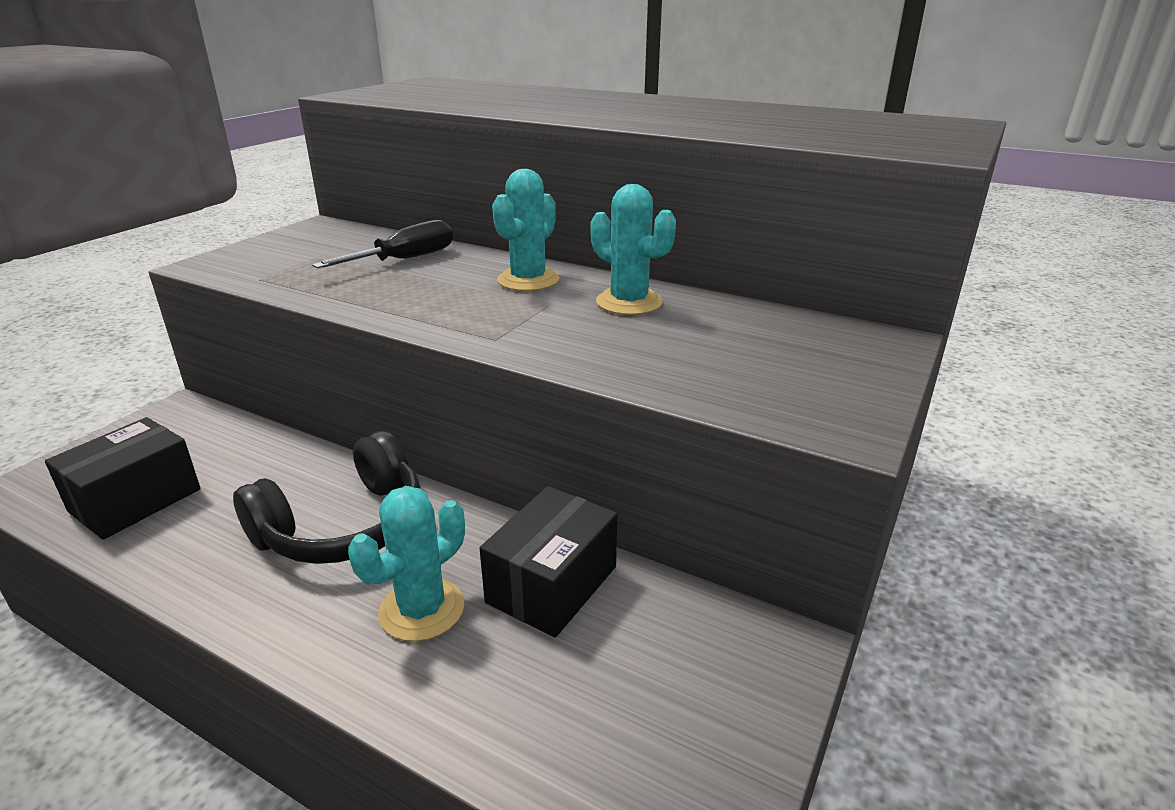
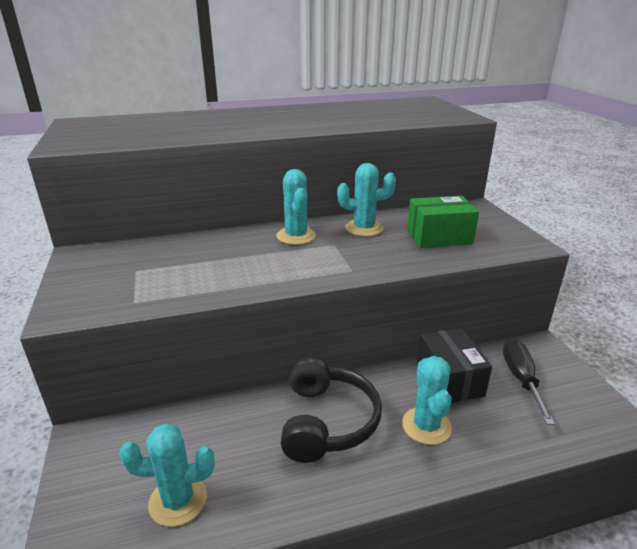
camera: 45 degrees left, 0 degrees up
black box [45,417,201,540] -> turquoise cactus [119,424,214,527]
black screwdriver [312,220,453,269] -> black screwdriver moved to [503,339,555,425]
none -> green box [407,196,479,248]

